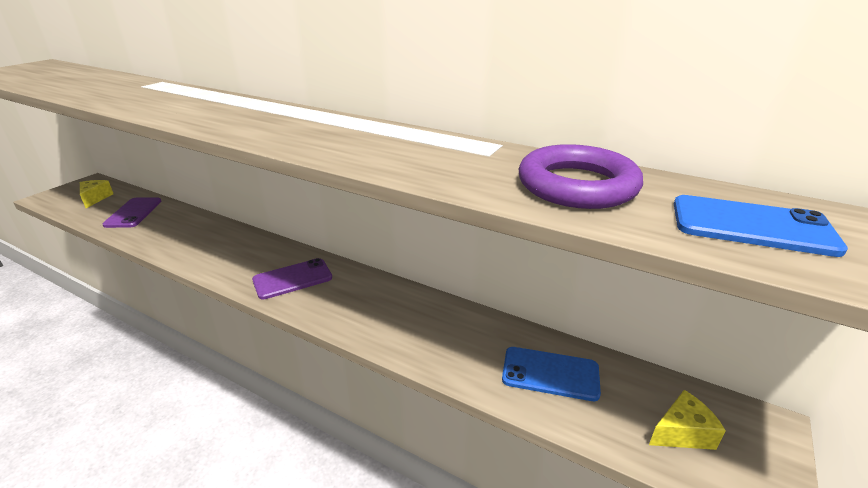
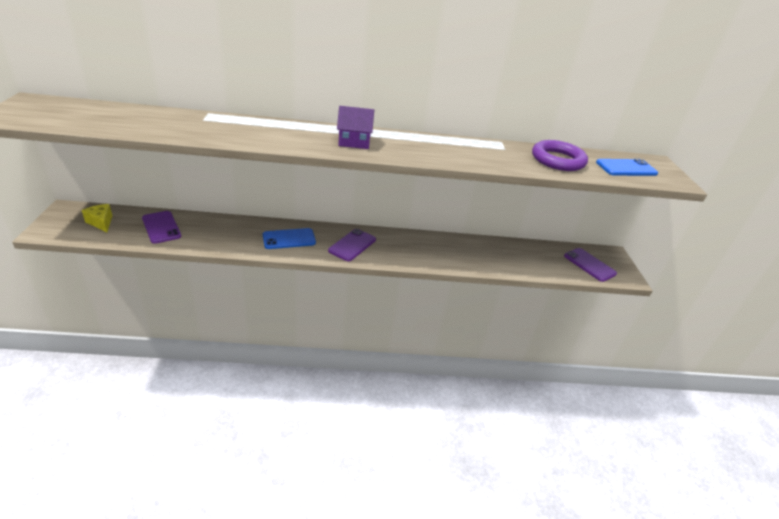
camera: 35 degrees left, 5 degrees up
blue phone [502,347,601,401] -> blue phone moved to [263,228,316,249]
yellow cheese [649,390,726,450] -> purple phone [564,248,617,282]
none -> purple house [337,106,374,149]

